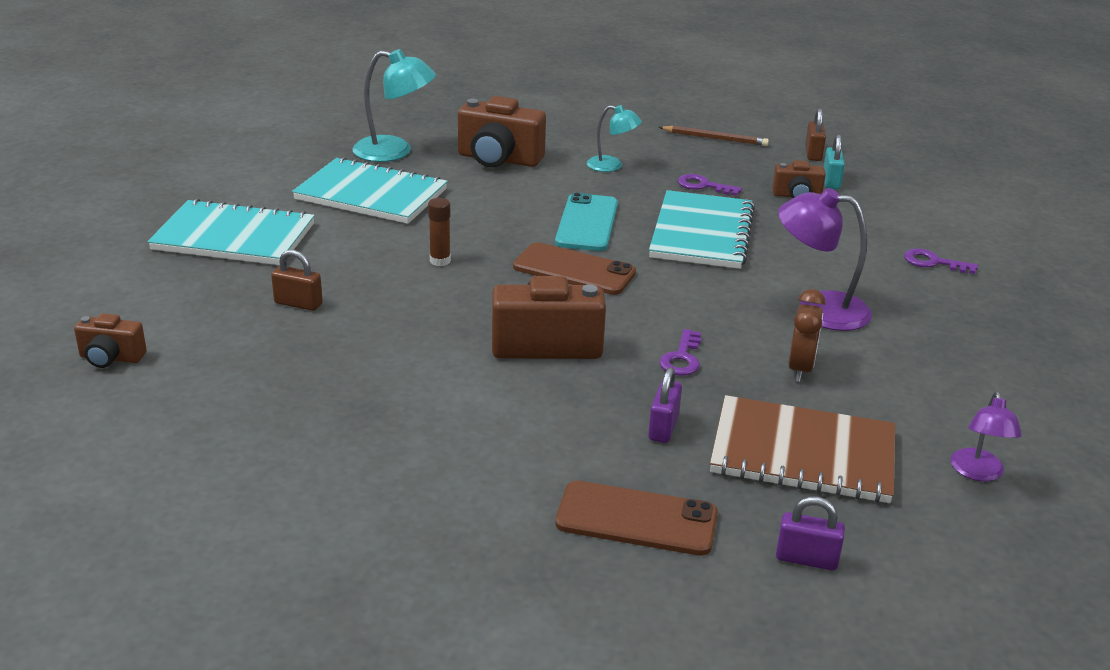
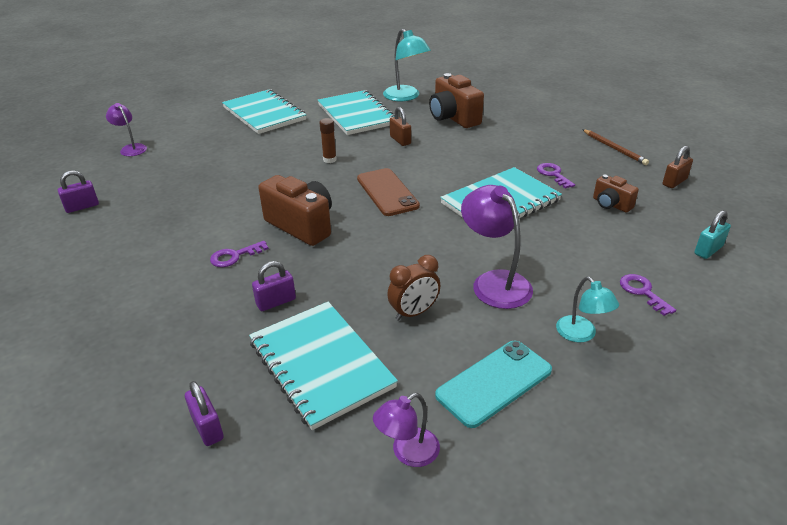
camera: 45 degrees right, 5 degrees up
brown camera [74,313,147,368] -> purple lamp [106,103,147,156]
brown padlock [271,250,323,311] -> brown padlock moved to [390,107,411,146]
turquoise phone [555,193,618,251] -> turquoise phone moved to [435,341,552,428]
brown phone [555,480,718,556] -> none
turquoise lamp [587,105,642,172] -> turquoise lamp moved to [556,277,619,342]
purple key [659,329,701,376] -> purple key moved to [210,241,269,267]
brown notebook [710,395,895,503] -> turquoise notebook [249,302,398,430]
turquoise padlock [824,134,845,189] -> turquoise padlock moved to [694,210,731,259]
none -> purple padlock [58,170,99,213]

